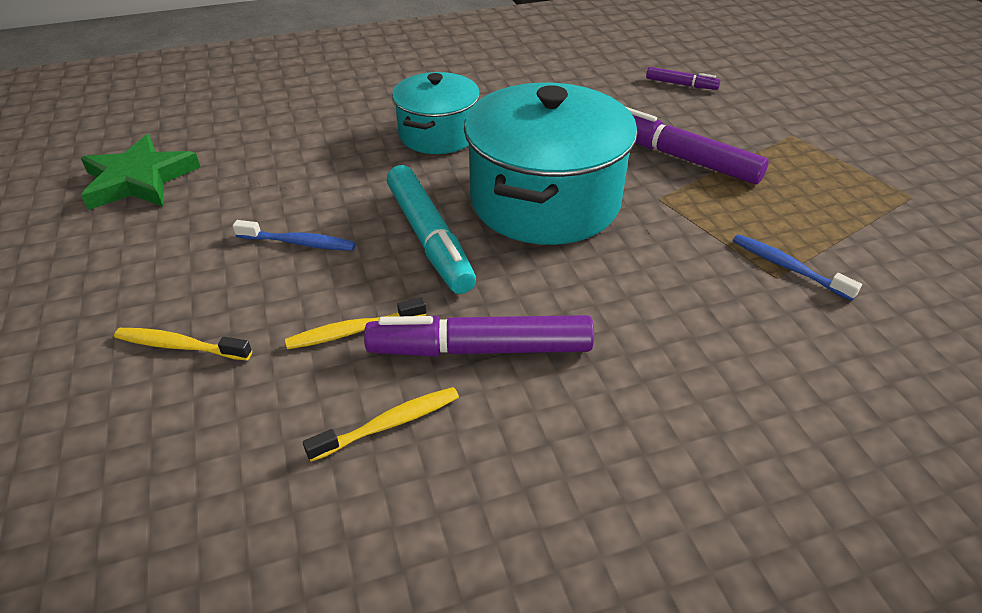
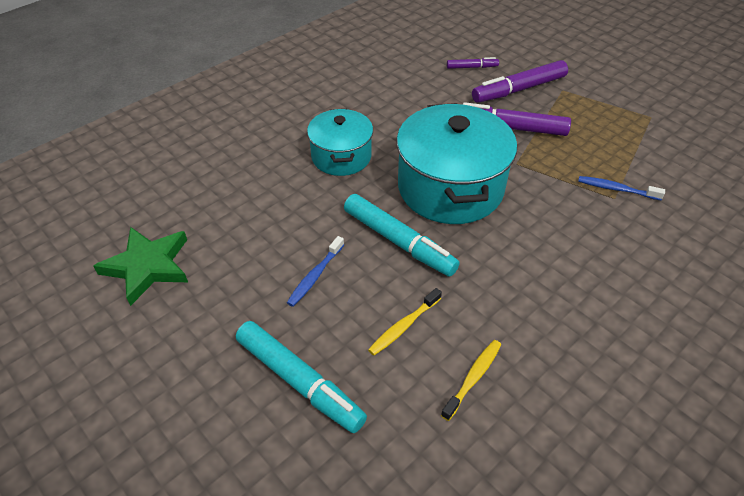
camera: 25 degrees left, 5 degrees up
yellow toothbrush [114,328,252,360] -> turquoise marker [236,321,367,433]
blue toothbrush [233,220,356,251] -> blue toothbrush turned 135 degrees clockwise [287,236,344,307]
purple marker [364,315,594,357] -> purple marker moved to [472,60,568,103]

